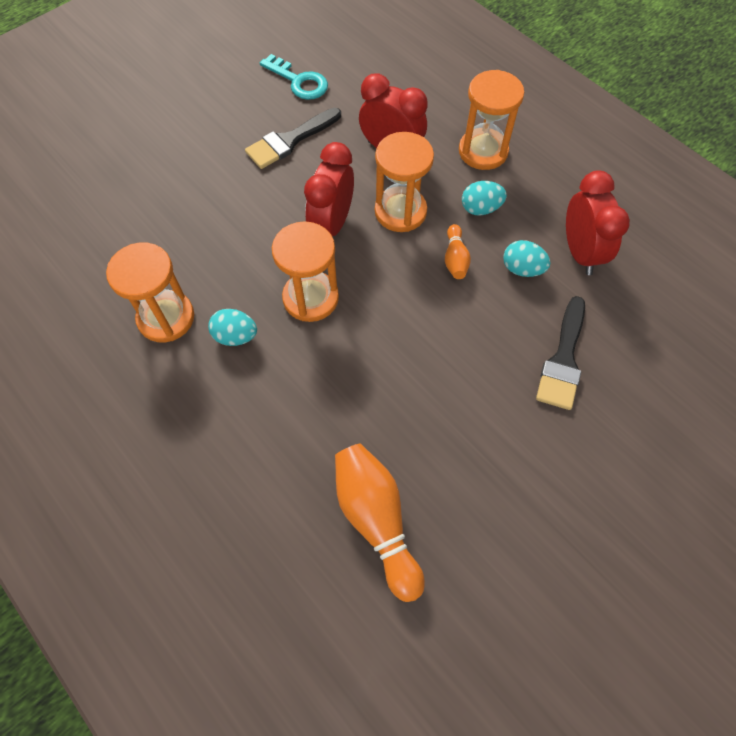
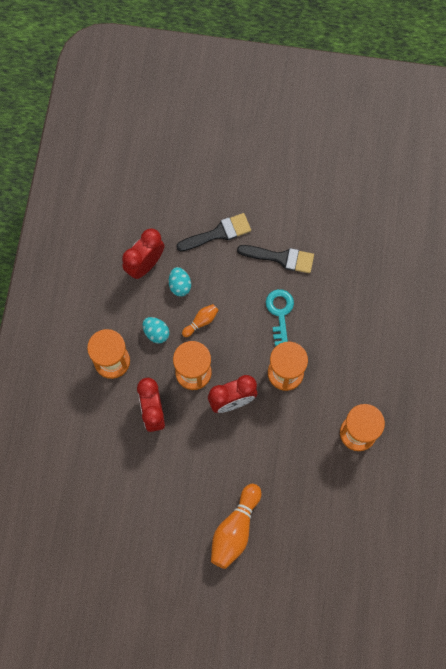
camera: 130 degrees left, 10 degrees up
turquoise egg [208,309,257,346] -> none
black brush [245,108,341,169] -> black brush moved to [237,245,314,273]
turquoise key [260,54,328,100] -> turquoise key moved to [266,289,294,347]
orange bowling pin [335,444,425,602] -> orange bowling pin moved to [211,484,261,569]

